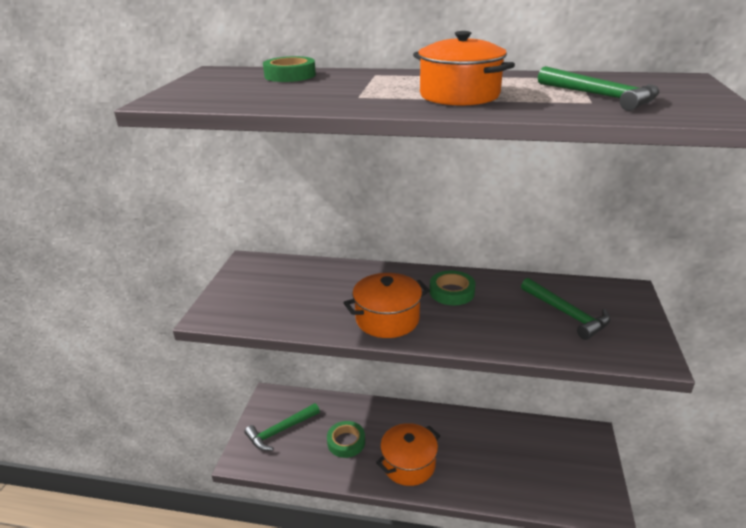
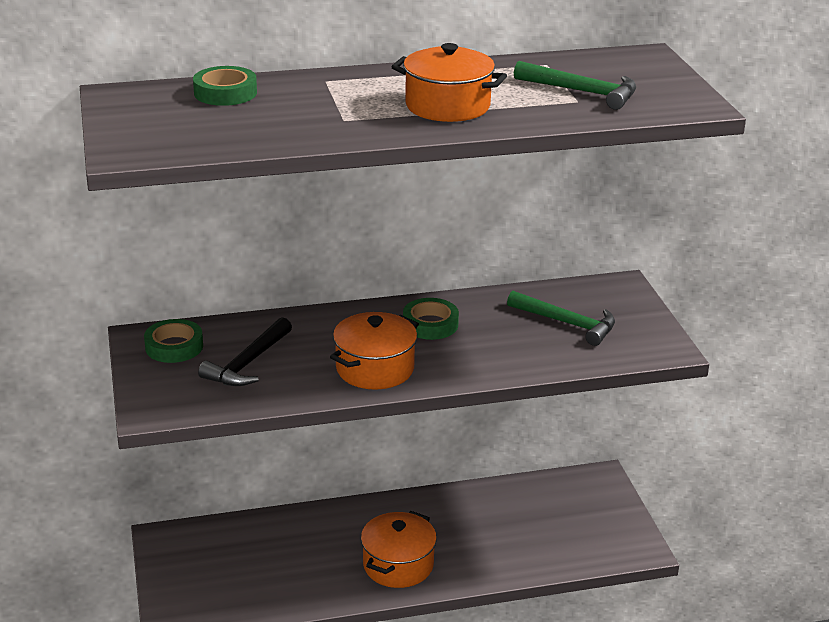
camera: 25 degrees left, 0 degrees up
green hammer [245,403,320,451] -> none
green tape [327,421,365,458] -> green tape moved to [144,319,203,363]
none -> black hammer [198,317,292,386]

